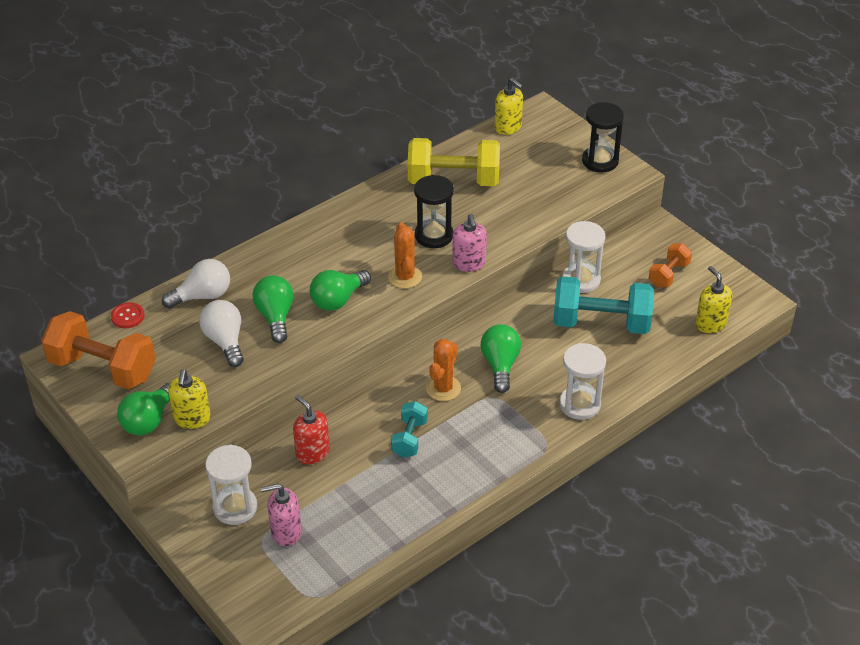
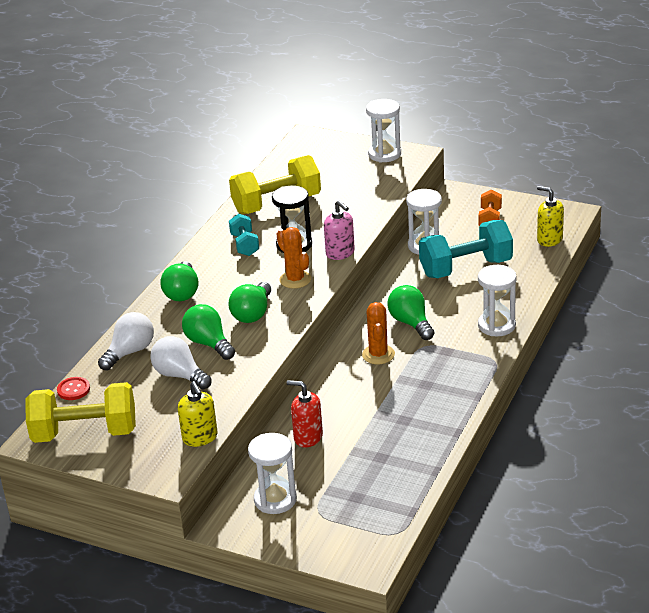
camera: 25 degrees left, 10 degrees down
orange dumbbell [41,311,156,389] -> yellow dumbbell [26,382,136,443]
green light bulb [117,382,171,436] -> green light bulb moved to [160,261,199,301]
pink soap dispenser [261,483,302,546] -> none
turquoise dumbbell [391,401,428,458] -> turquoise dumbbell moved to [229,214,259,256]
yellow soap dispenser [495,78,523,135] -> none
black hourglass [582,102,624,173] -> white hourglass [366,99,401,163]

